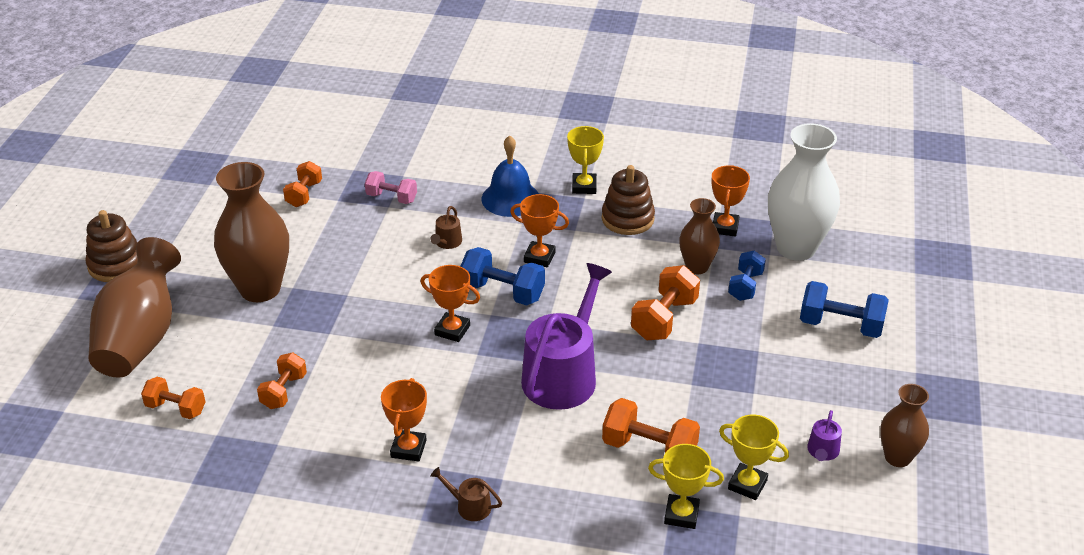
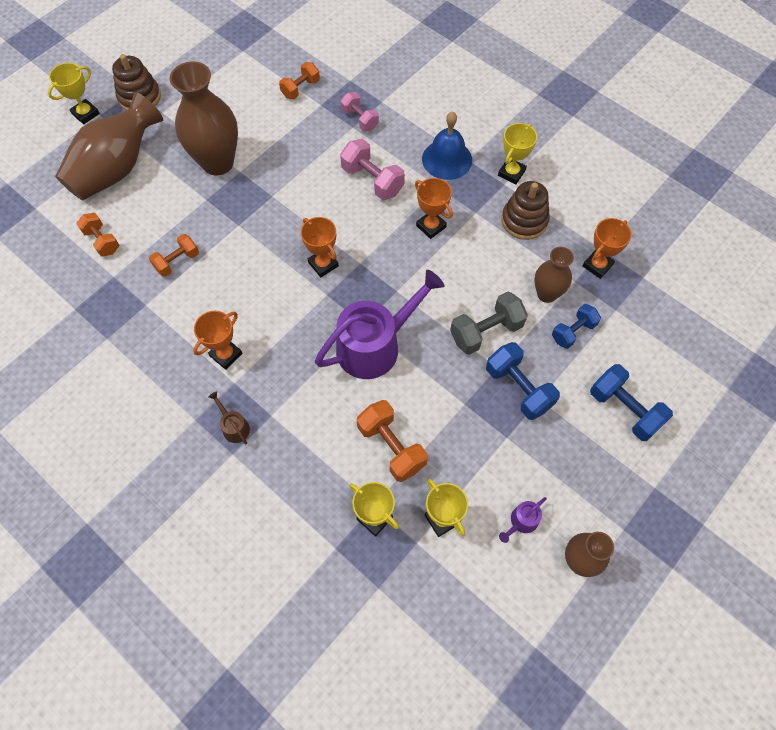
camera: 30 degrees right, 25 degrees up
brown watering can [430,206,462,249] -> pink dumbbell [340,139,405,200]
blue dumbbell [460,247,545,305] -> blue dumbbell moved to [486,342,560,420]
orange dumbbell [631,265,700,340] -> grey dumbbell [450,292,528,355]
white vase [768,123,840,261] -> none
none -> yellow trophy [48,63,100,125]

